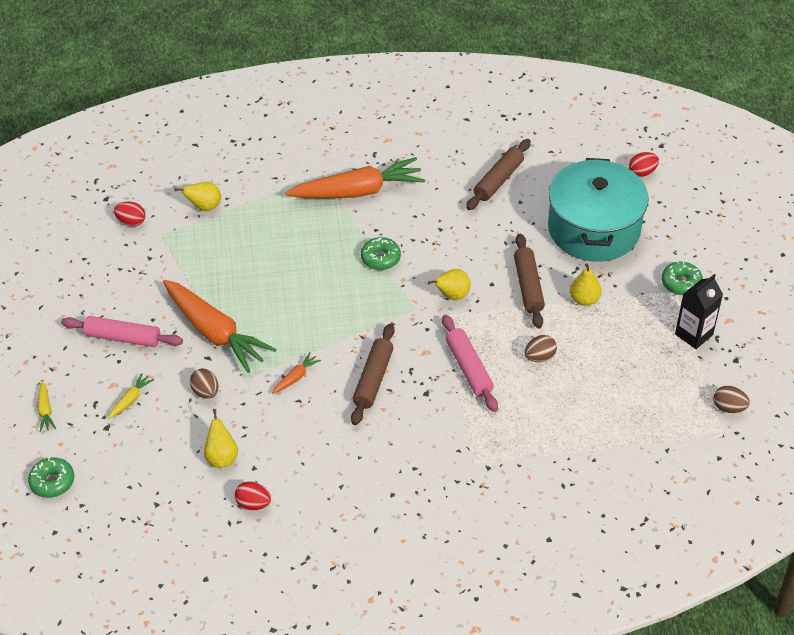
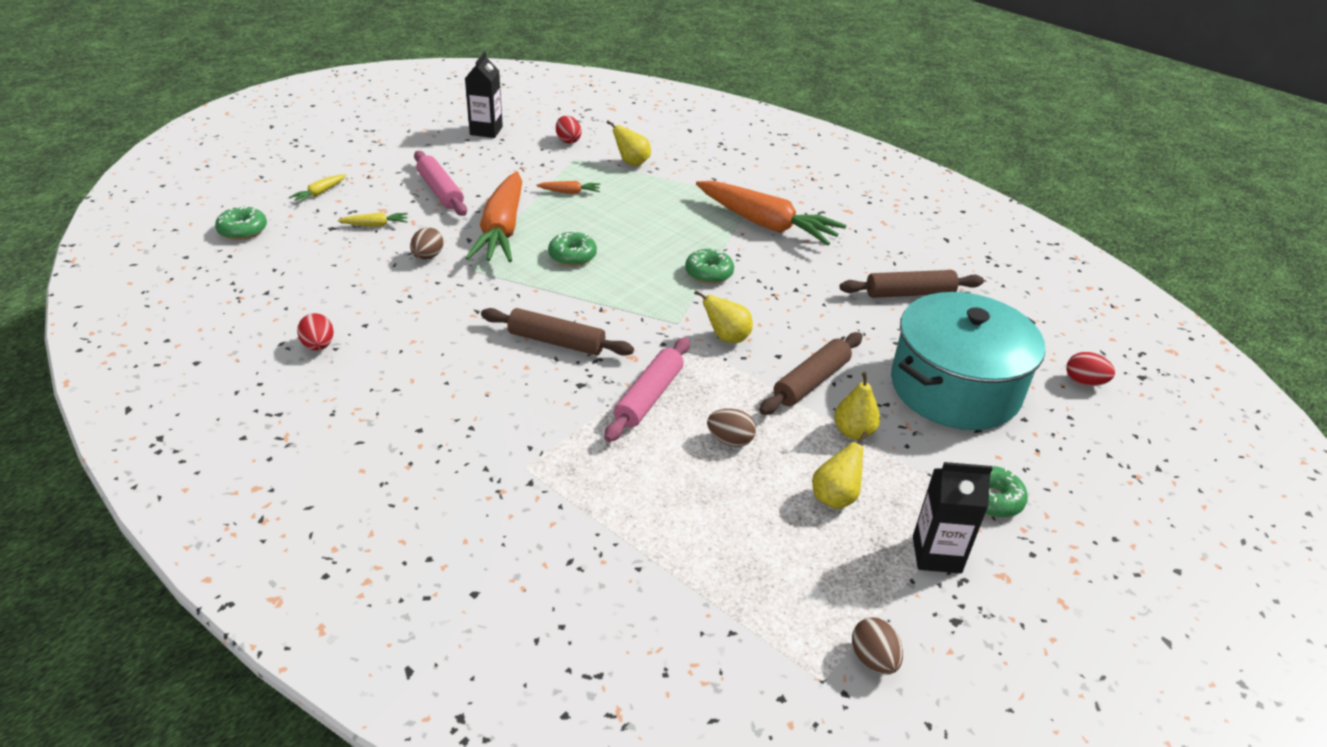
camera: 45 degrees right, 10 degrees down
yellow pear [204,409,238,468] -> yellow pear moved to [812,431,868,509]
orange carrot [272,352,321,393] -> orange carrot moved to [536,181,600,194]
brown rolling pin [351,323,395,425] -> brown rolling pin turned 45 degrees clockwise [481,308,634,356]
none -> black carton [465,52,503,138]
none -> green donut [548,231,597,266]

